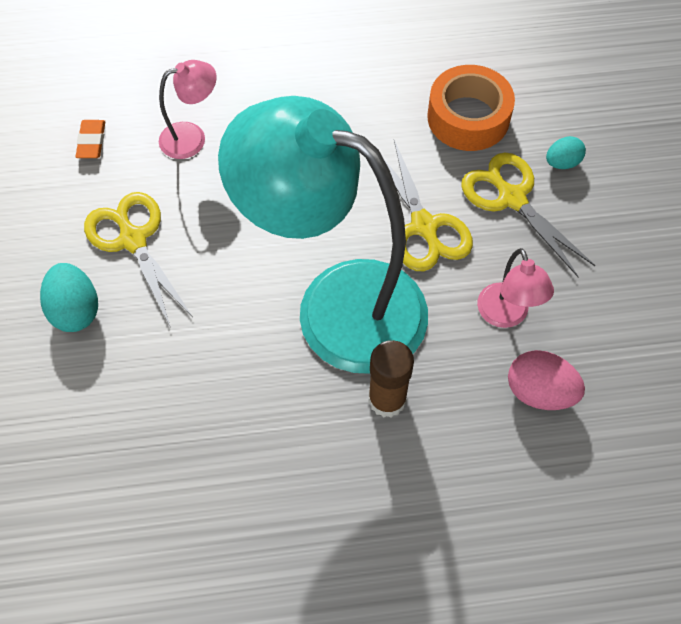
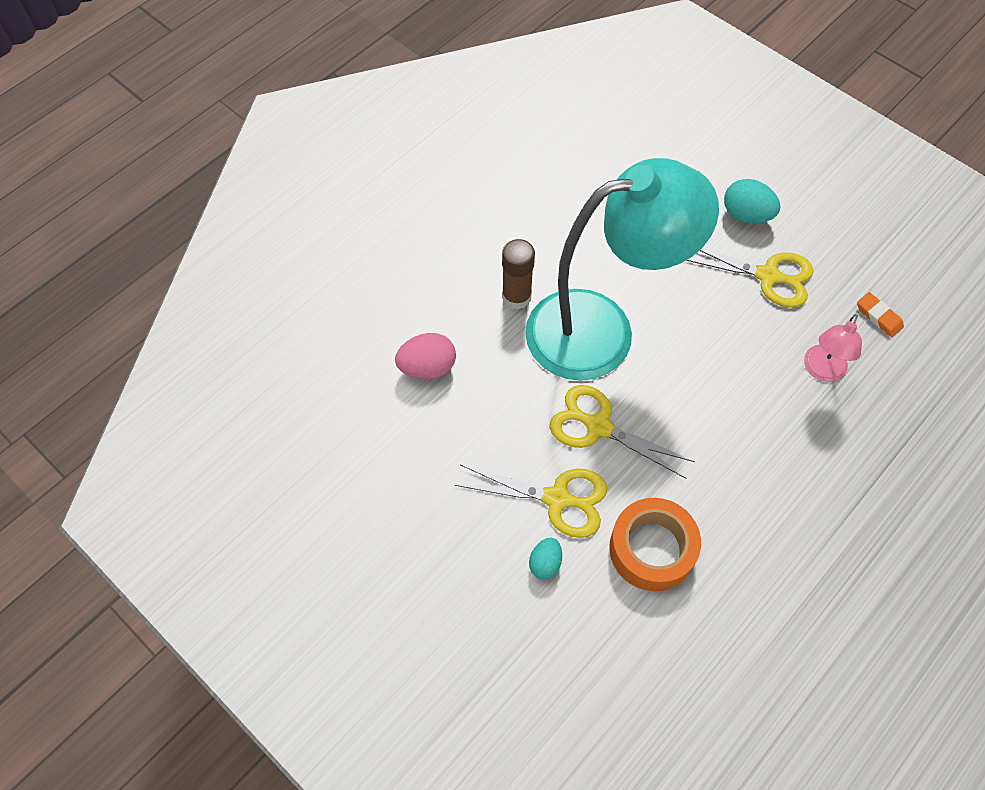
camera: 140 degrees right, 0 degrees up
pink lamp [477,248,554,328] -> none

